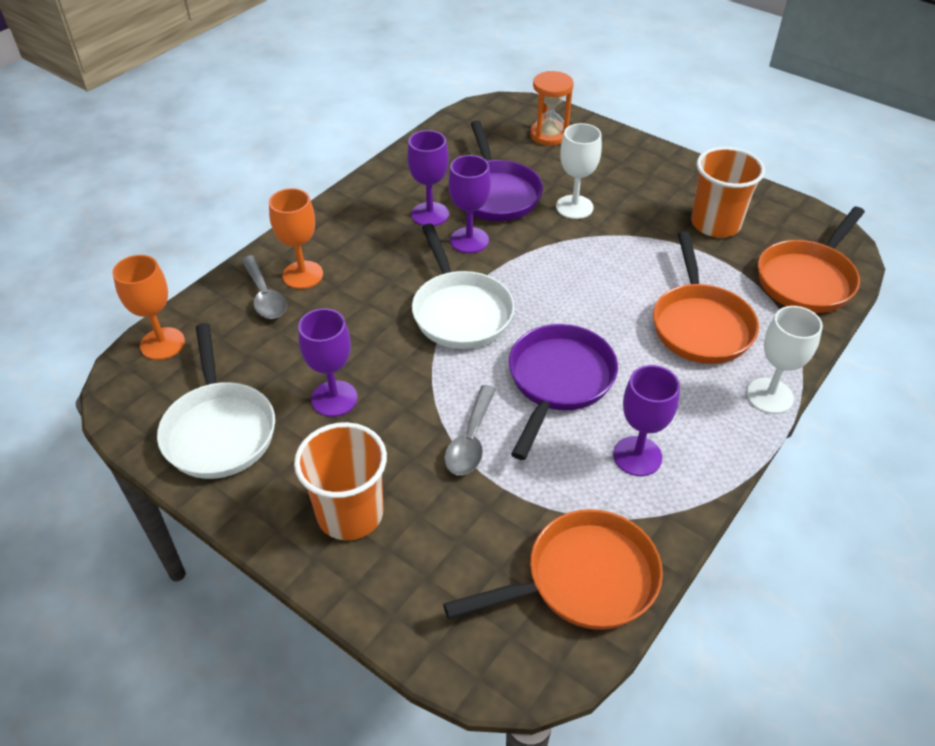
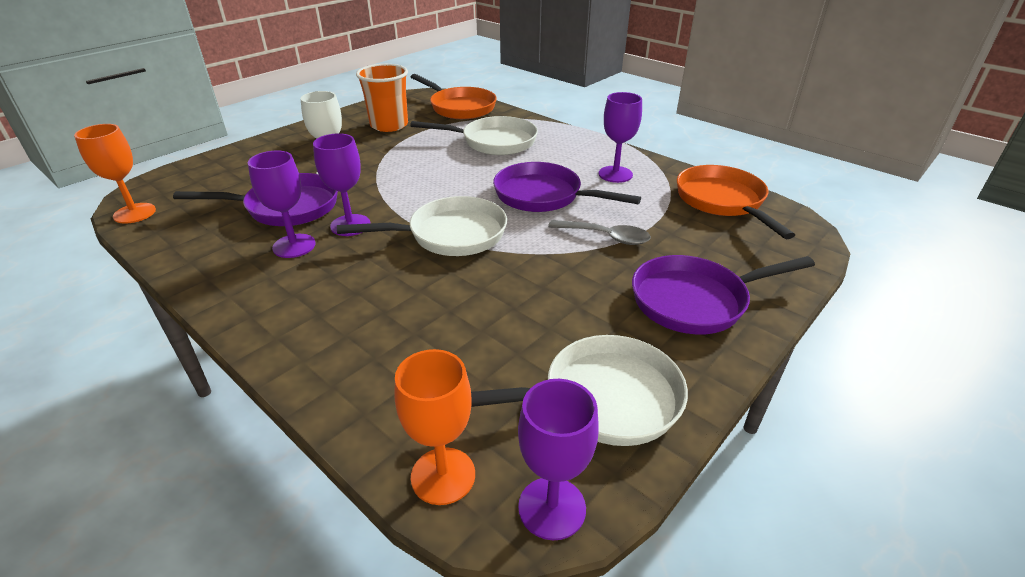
camera: 85 degrees left, 10 degrees down
grey spoon [241,255,287,319] -> none
orange goblet [269,188,323,289] -> orange goblet moved to [74,124,156,224]
orange cup [294,422,387,540] -> purple pan [632,255,815,334]
purple goblet [298,308,358,417] -> purple goblet moved to [518,379,599,540]
orange hourglass [530,71,574,146] -> none
orange pan [653,232,759,364] -> white pan [410,116,538,155]
white goblet [746,306,823,414] -> none

